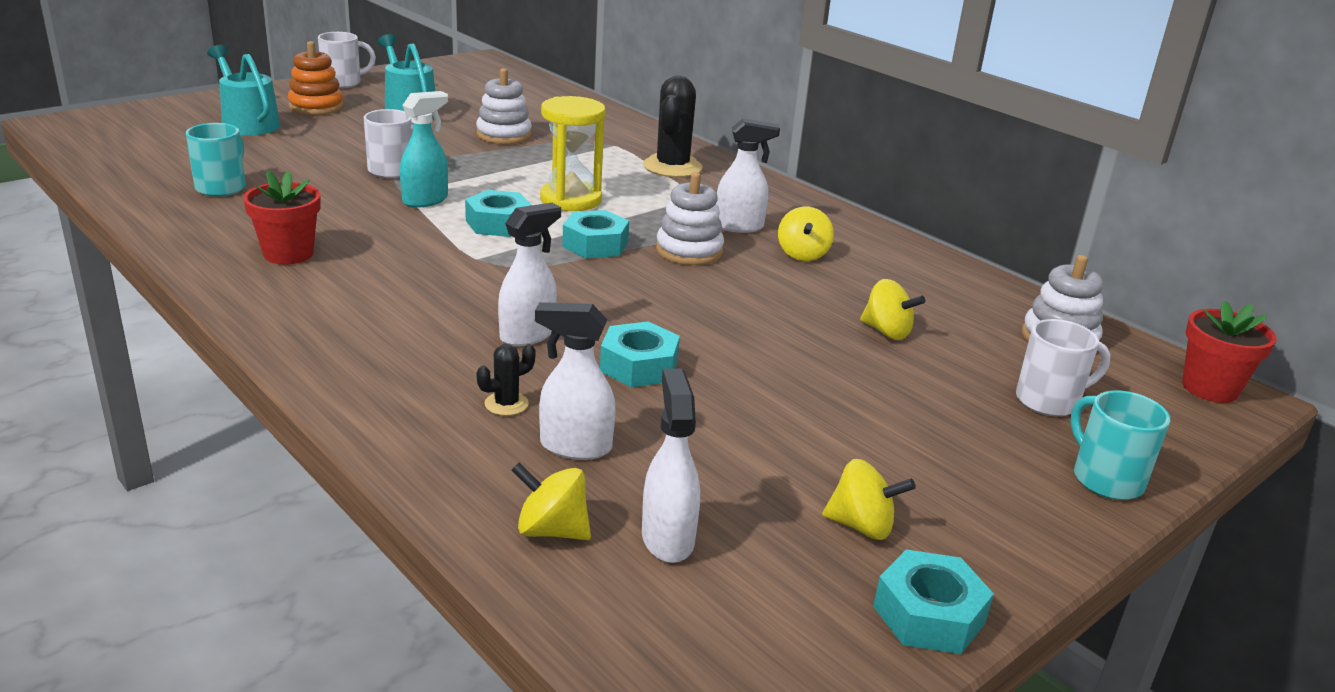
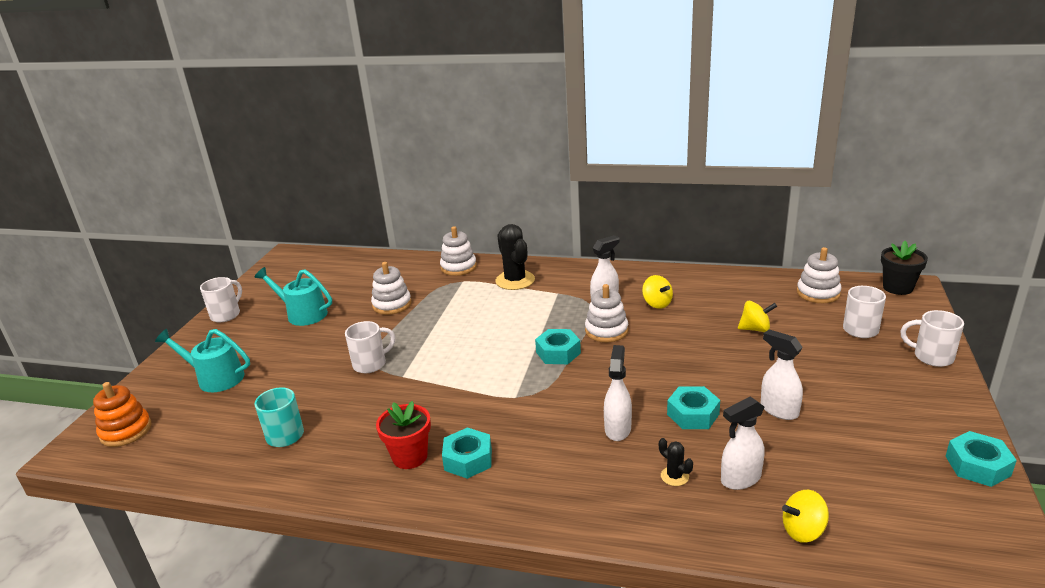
camera: 30 degrees left, 0 degrees up
orange stacking toy [288,41,344,115] -> orange stacking toy moved to [93,382,151,447]
turquoise spray bottle [400,91,448,208] -> none
turquoise nut [465,190,531,237] -> turquoise nut moved to [442,427,492,479]
black cactus [477,344,536,416] -> black cactus turned 60 degrees counterclockwise [659,438,693,486]
yellow hourglass [540,96,605,211] -> none
white spray bottle [642,369,700,563] -> white spray bottle moved to [761,329,803,420]
yellow spinning top [822,459,916,540] -> none
turquoise mug [1070,390,1170,500] -> white mug [900,310,964,367]
red flower pot [1182,301,1277,403] -> black flower pot [881,241,928,295]
none -> white stacking toy [440,226,477,276]

